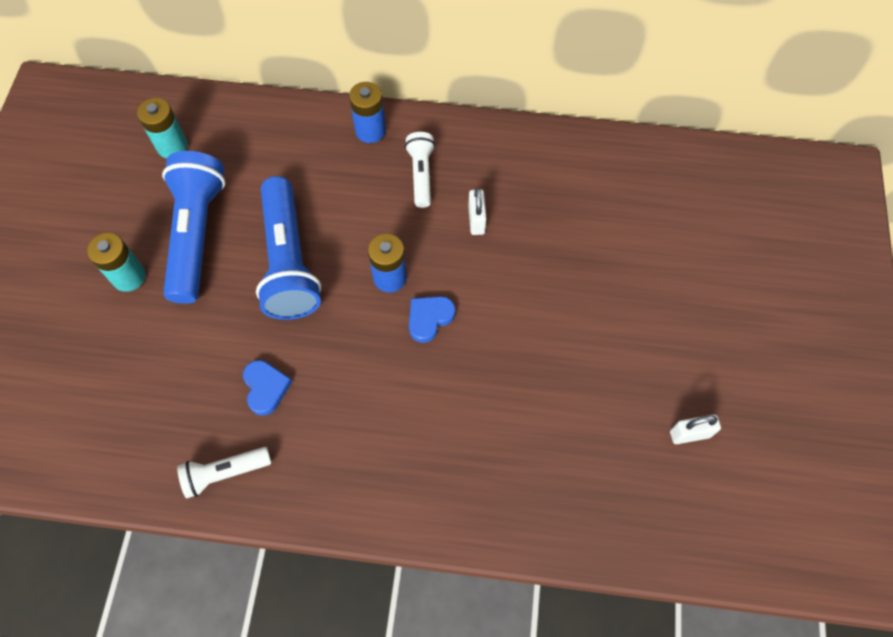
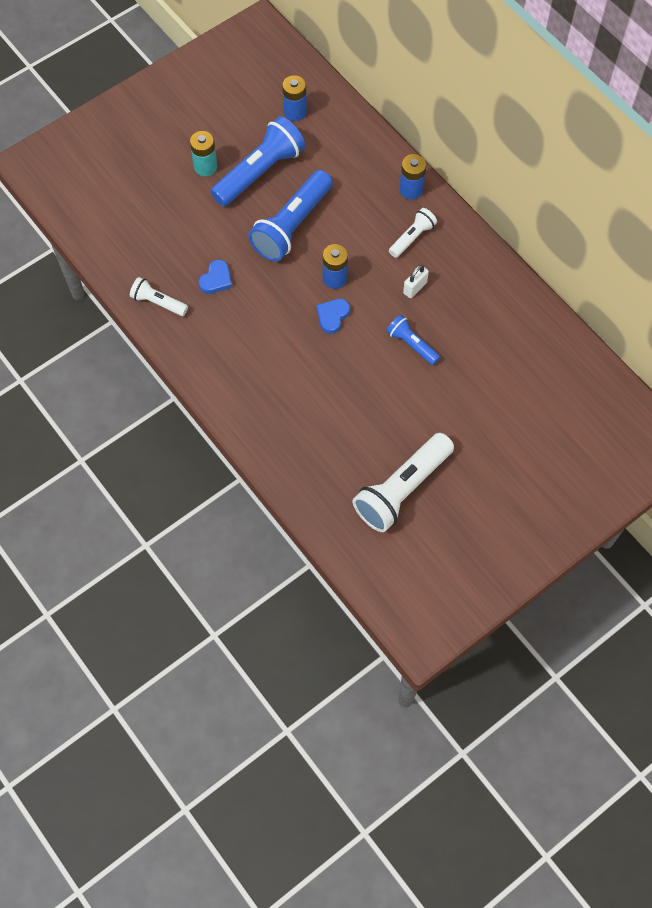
camera: 45 degrees right, 0 degrees up
turquoise battery [137,98,188,159] -> blue battery [282,75,307,121]
blue heart [409,296,455,343] -> blue heart turned 60 degrees counterclockwise [317,299,350,334]
white padlock [670,414,721,444] -> white flashlight [353,433,454,532]
none -> blue flashlight [386,315,440,365]

